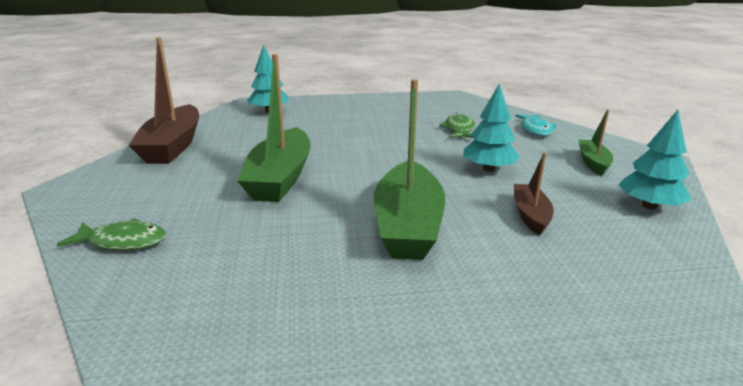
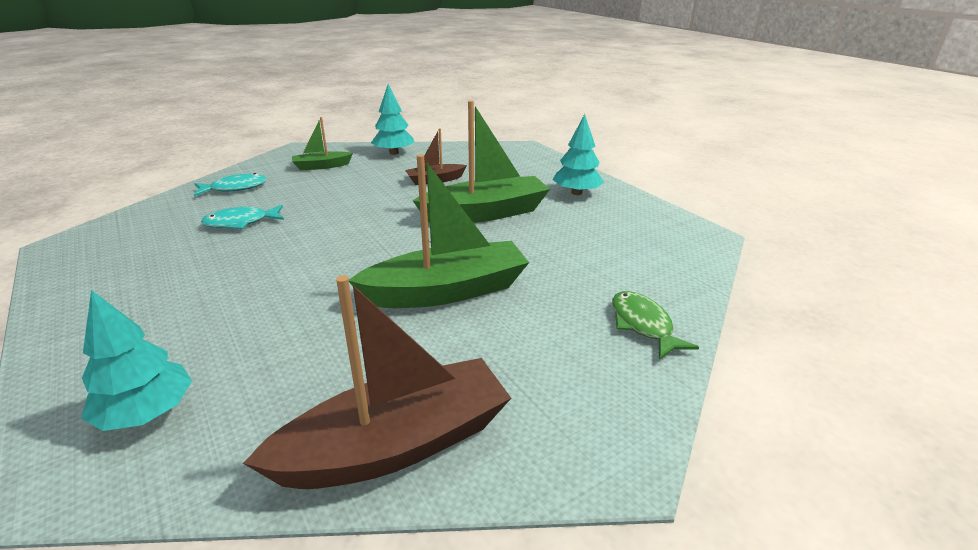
camera: 115 degrees left, 5 degrees up
green fish [439,113,475,138] -> turquoise fish [201,205,284,229]
turquoise tree [463,84,520,172] -> turquoise tree moved to [553,114,604,195]

